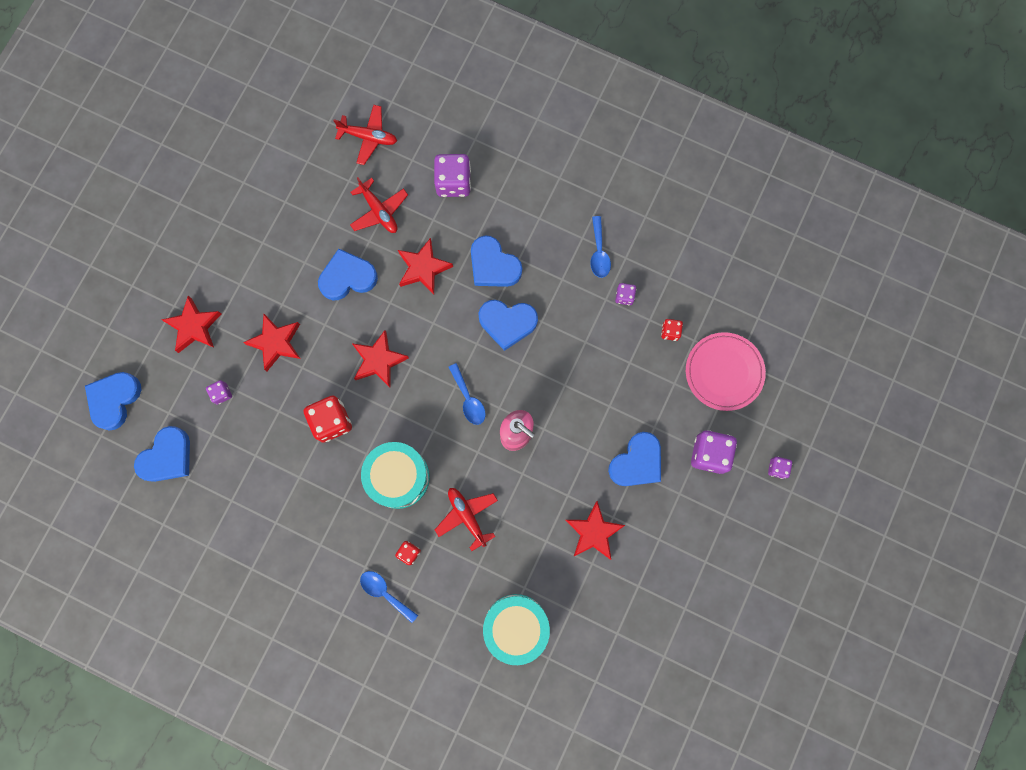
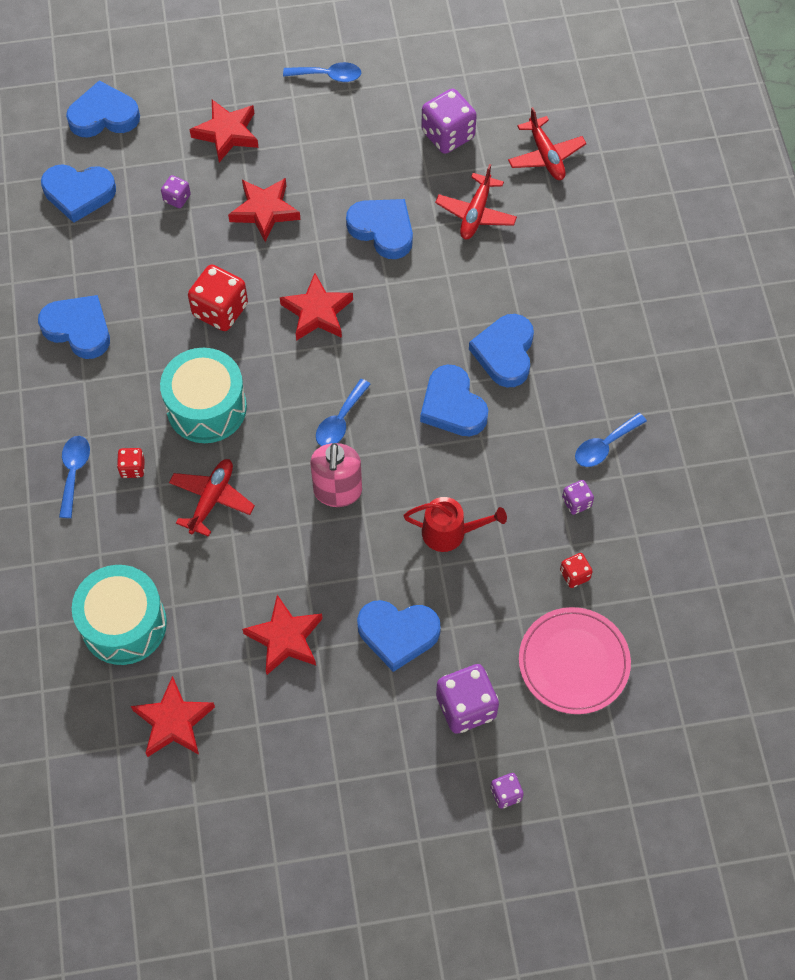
camera: 55 degrees right, 15 degrees down
red star [398,238,453,295] -> red star moved to [131,676,215,757]
purple dice [434,154,471,197] -> purple dice moved to [421,89,477,154]
none -> blue heart [38,295,110,359]
none -> blue spoon [283,62,361,82]
none -> red watering can [404,497,507,552]

